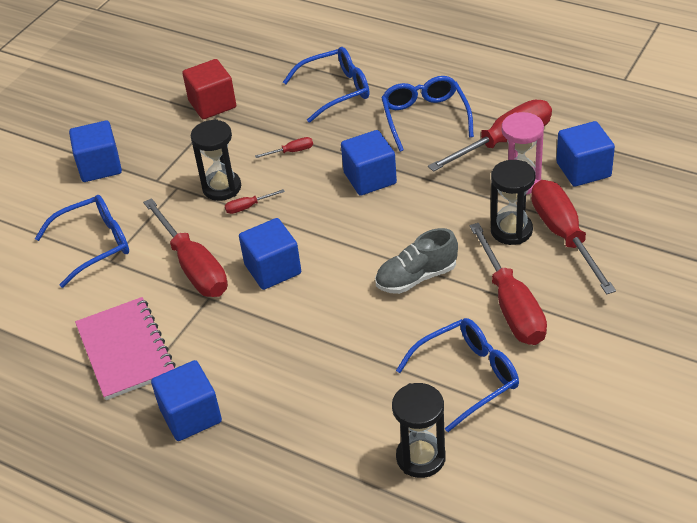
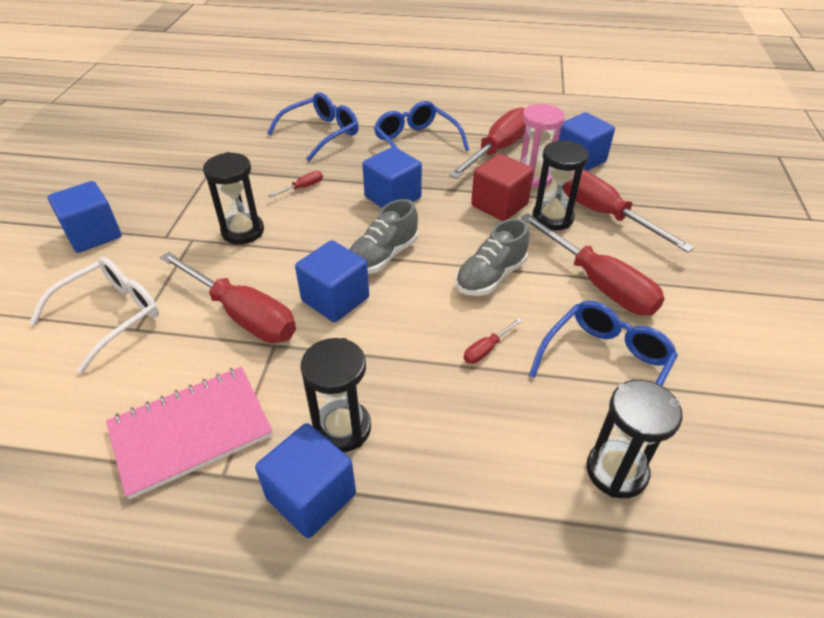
camera: 25 degrees left, 0 degrees up
blue glasses [35,195,129,288] -> white glasses [29,257,159,373]
pink notebook [75,297,176,400] -> pink notebook turned 75 degrees counterclockwise [106,367,273,500]
red cube [182,59,236,119] -> red cube moved to [471,154,534,221]
red screwdriver [225,189,285,214] -> red screwdriver moved to [464,318,522,364]
none -> black hourglass [300,338,371,452]
none -> grey shoe [349,199,418,274]

